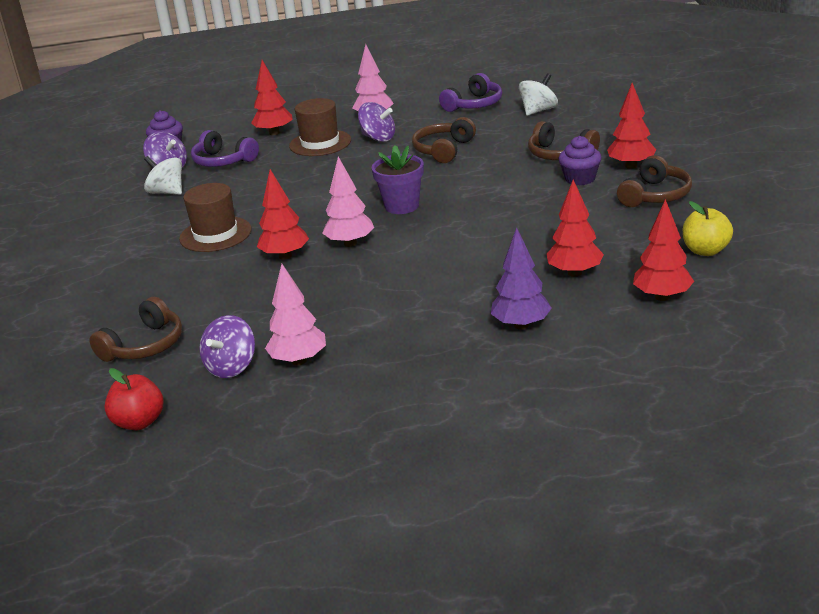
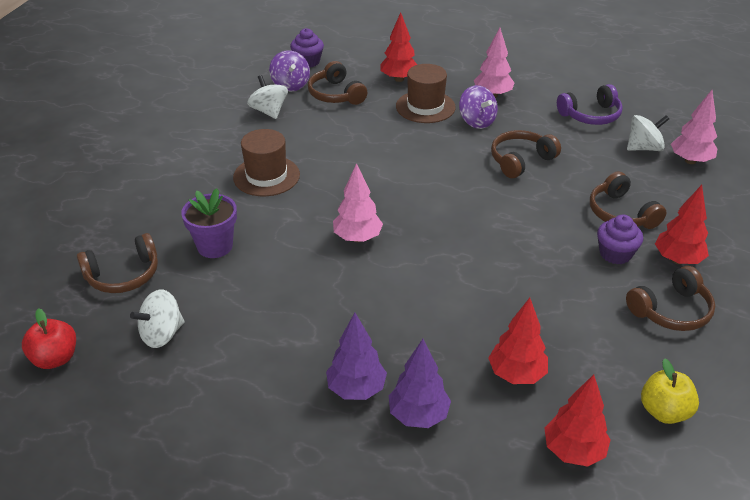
camera: 25 degrees right, 10 degrees up
purple headphones [191,130,259,167] -> brown headphones [308,61,368,105]
purple spinning top [199,315,255,378] -> white spinning top [130,289,185,348]
red tree [257,169,309,260] -> none
pink tree [265,264,326,365] -> pink tree moved to [671,90,717,164]
purple flower pot [372,145,424,214] -> purple flower pot moved to [181,188,237,258]
none -> purple tree [326,313,387,400]

